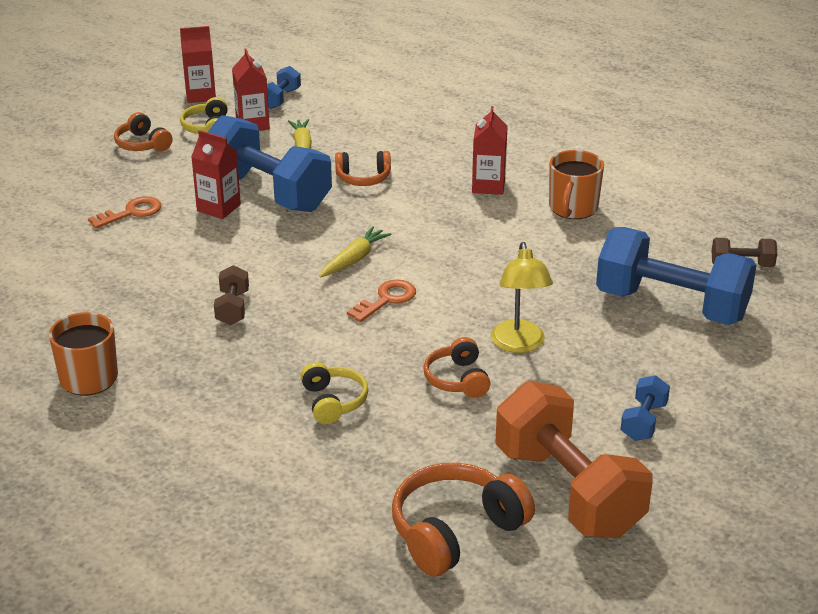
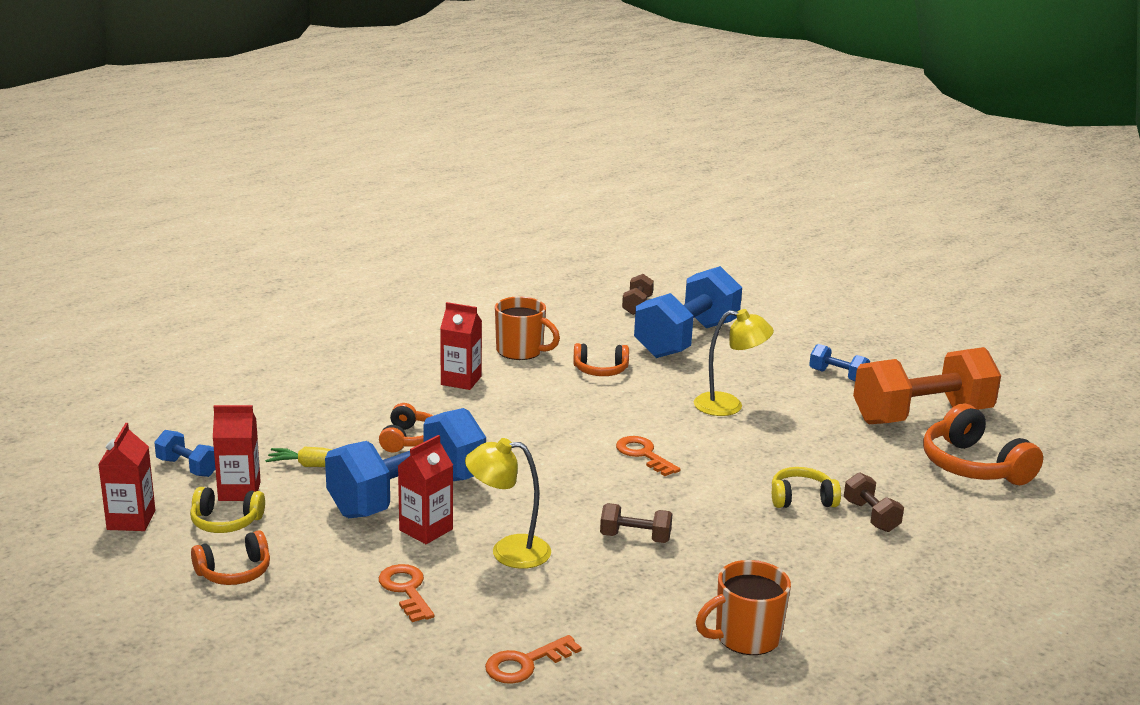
camera: 80 degrees left, 10 degrees down
yellow carrot [319,226,392,278] -> none
orange headphones [423,337,490,398] -> orange headphones moved to [573,343,629,376]
none -> yellow lamp [465,438,551,569]
none -> orange key [485,635,582,684]
none -> brown dumbbell [844,472,904,532]

